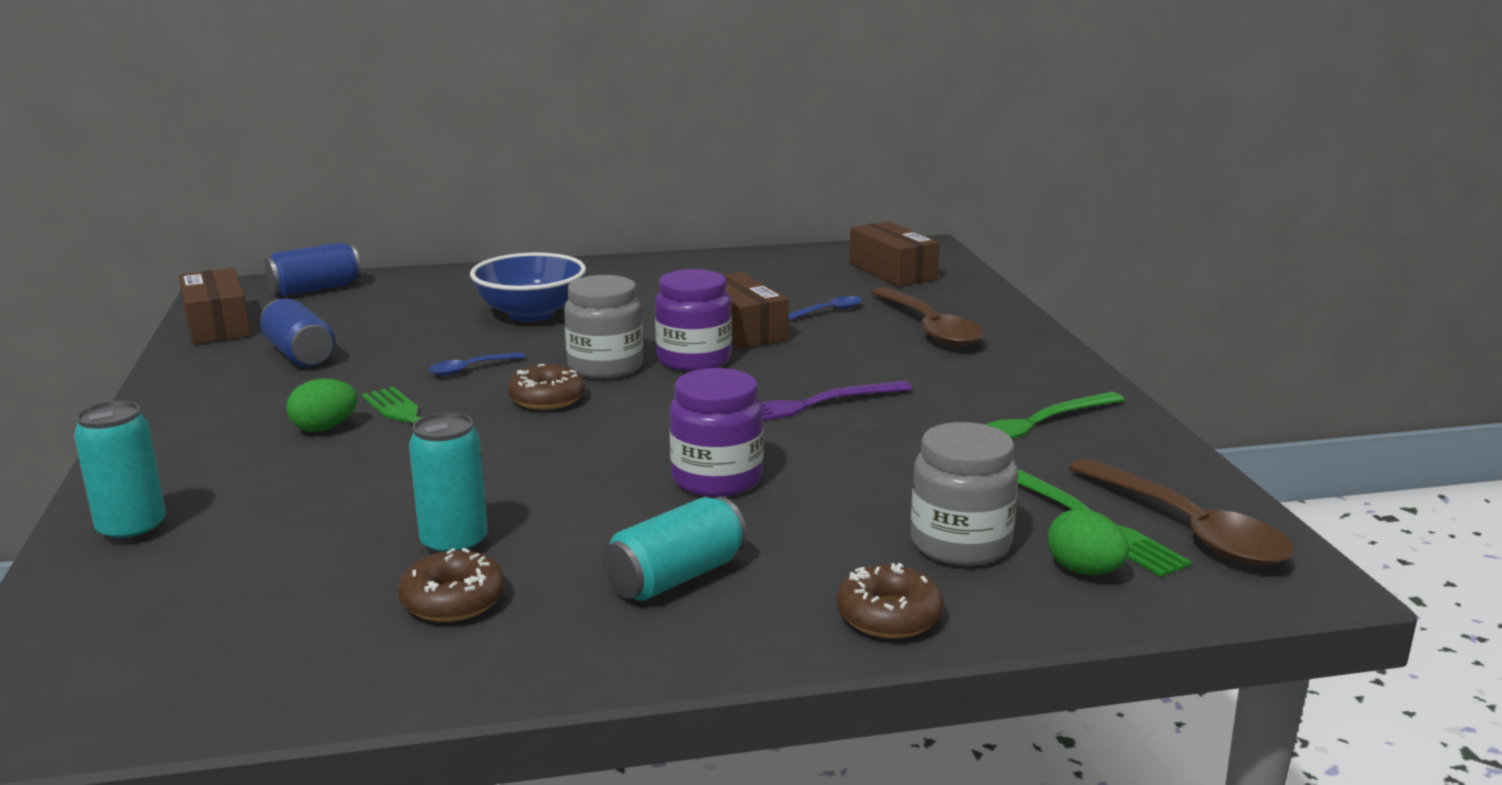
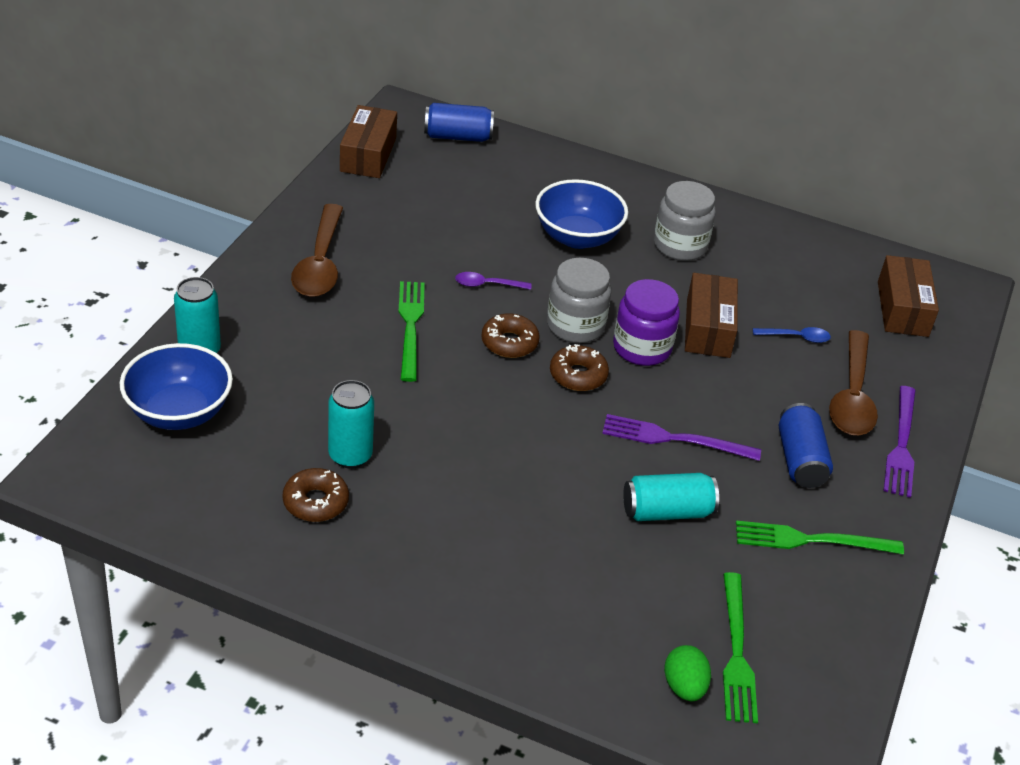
camera: 30 degrees right, 20 degrees up
blue can [260,299,335,367] -> blue can moved to [779,403,833,488]
green egg [286,379,357,432] -> none
blue spoon [428,352,526,376] -> purple spoon [455,272,531,290]
turquoise can [603,497,747,601] -> turquoise can moved to [623,473,719,521]
purple jar [670,368,763,497] -> none
brown donut [836,563,944,638] -> brown donut moved to [550,344,609,391]
grey jar [911,422,1018,566] -> grey jar moved to [654,181,716,261]
brown spoon [1068,458,1294,565] -> brown spoon moved to [291,204,343,297]
none -> blue bowl [120,343,233,430]
none -> purple fork [883,386,916,498]

